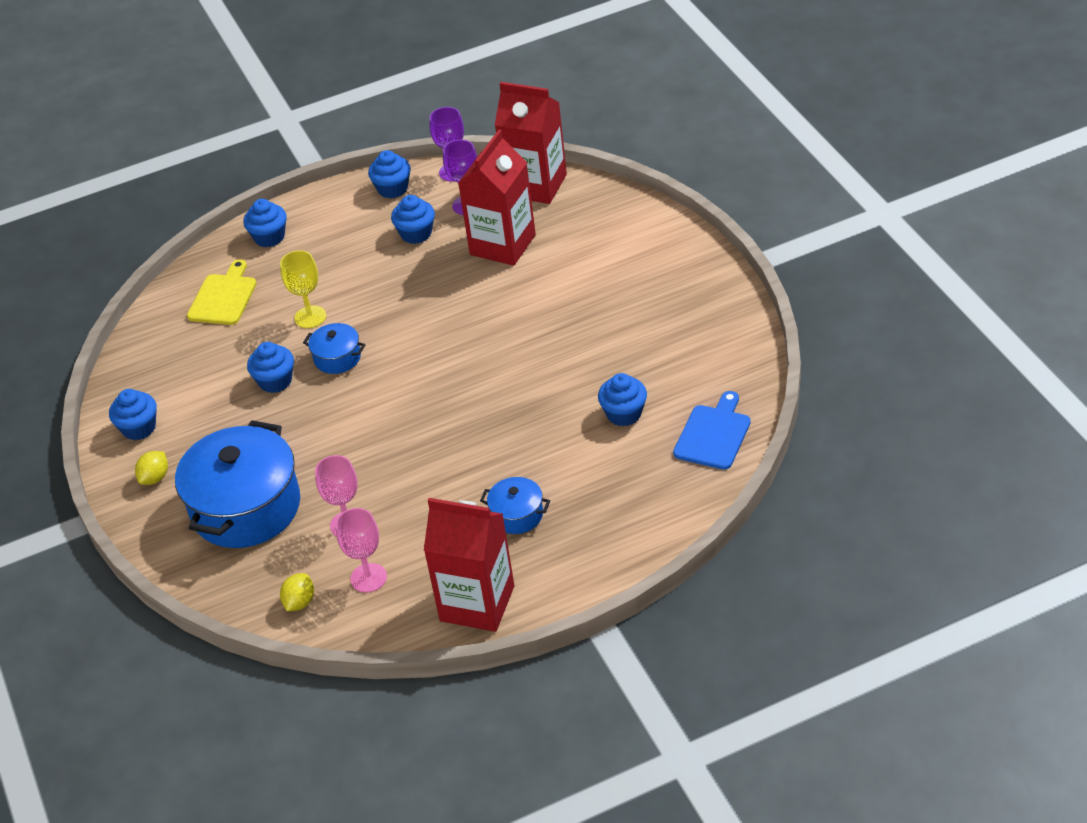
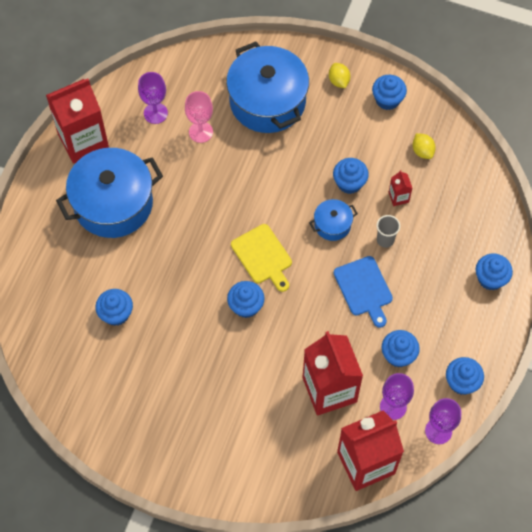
camera: 130 degrees right, 20 degrees up
yellow cutting board [187,259,257,325] -> yellow cutting board moved to [231,224,292,292]
yellow goblet [280,250,326,328] -> grey cup [376,215,400,248]
yellow lemon [280,573,314,611] -> yellow lemon moved to [412,133,436,159]
pink goblet [336,508,387,593] -> purple goblet [138,72,168,124]
blue pot [480,477,550,534] -> blue pot [56,148,163,238], size x2.18
blue cutting board [673,391,751,470] -> blue cutting board moved to [334,256,393,328]
none -> blue cupcake [227,281,265,318]
none -> red carton [389,170,412,206]

